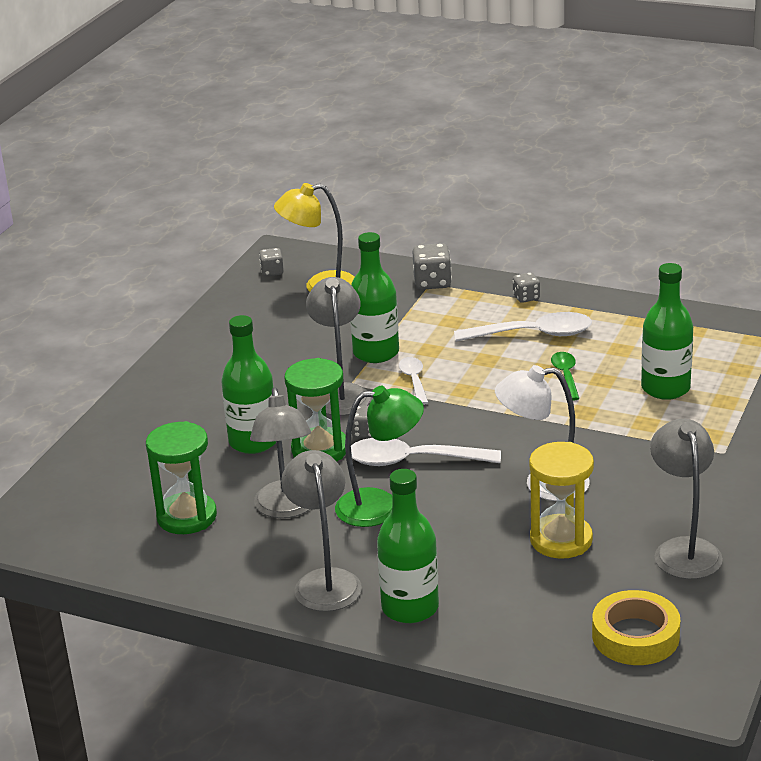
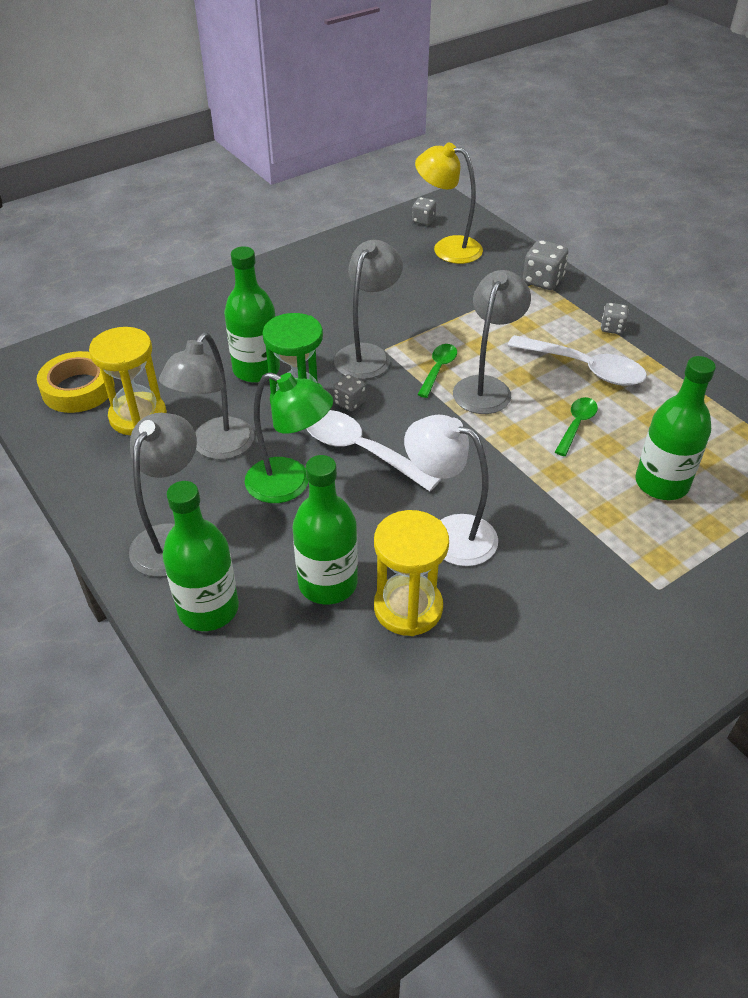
camera: 30 degrees right, 15 degrees up
green hourglass [146,421,217,534] -> yellow hourglass [89,327,167,435]
green bottle [350,232,399,363] -> green bottle moved to [293,455,358,604]
white spoon [399,357,428,405] -> green spoon [417,344,457,398]
yellow tape [592,590,680,665] -> yellow tape moved to [37,351,115,413]
grey lamp [650,419,723,579] -> grey lamp moved to [453,270,531,414]

